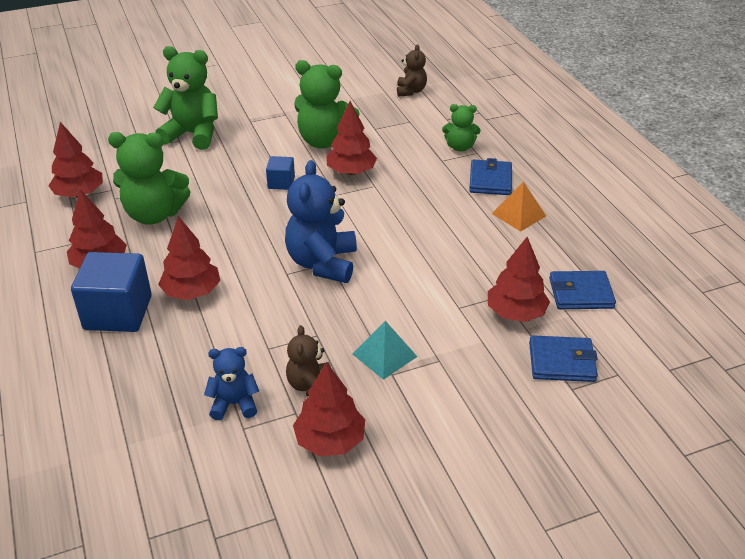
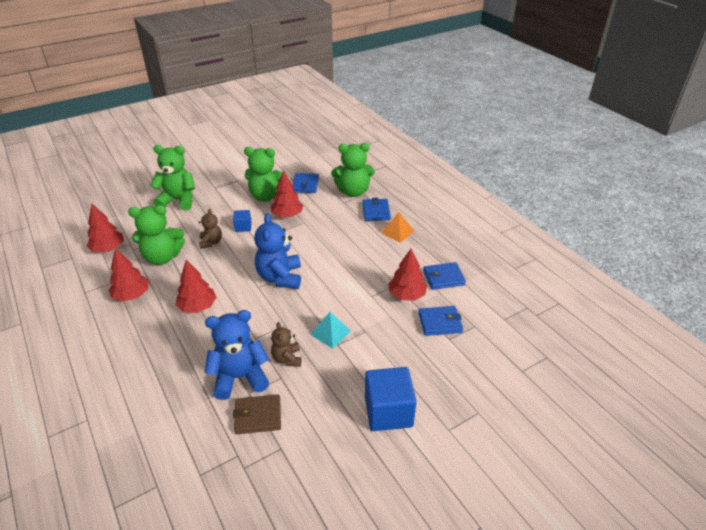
camera: 10 degrees left, 0 degrees up
blue cube [71,252,152,332] -> blue cube moved to [365,367,417,431]
blue teddy bear [204,347,259,420] -> blue teddy bear [205,310,269,400], size x1.78
red tree [293,362,365,456] -> none
brown teddy bear [397,44,427,97] -> brown teddy bear moved to [198,209,222,249]
green teddy bear [442,104,481,151] -> green teddy bear [331,143,375,197], size x1.78
none -> brown wallet [233,395,281,434]
none -> blue wallet [292,173,319,193]

